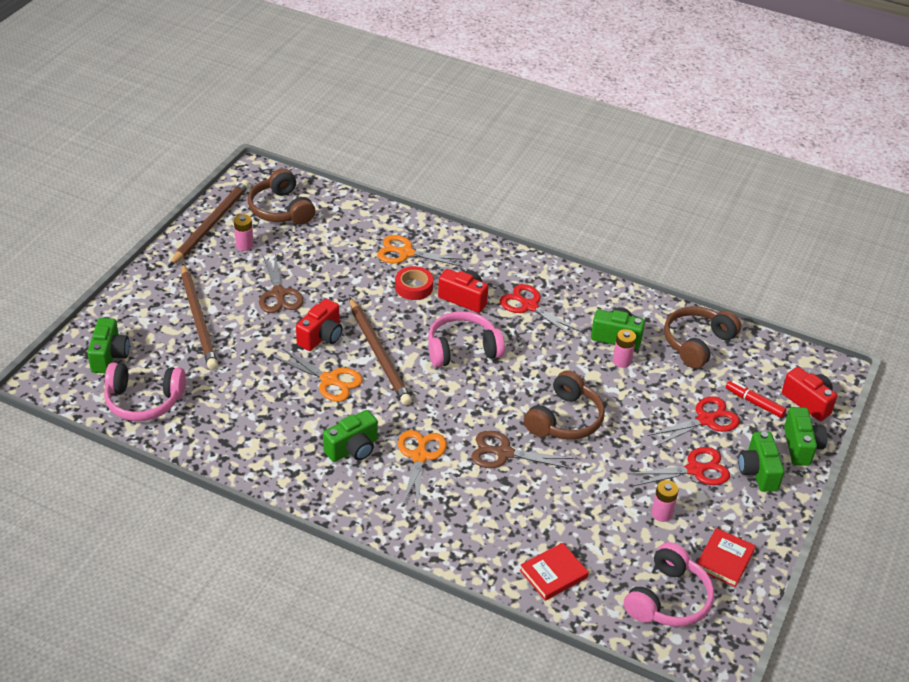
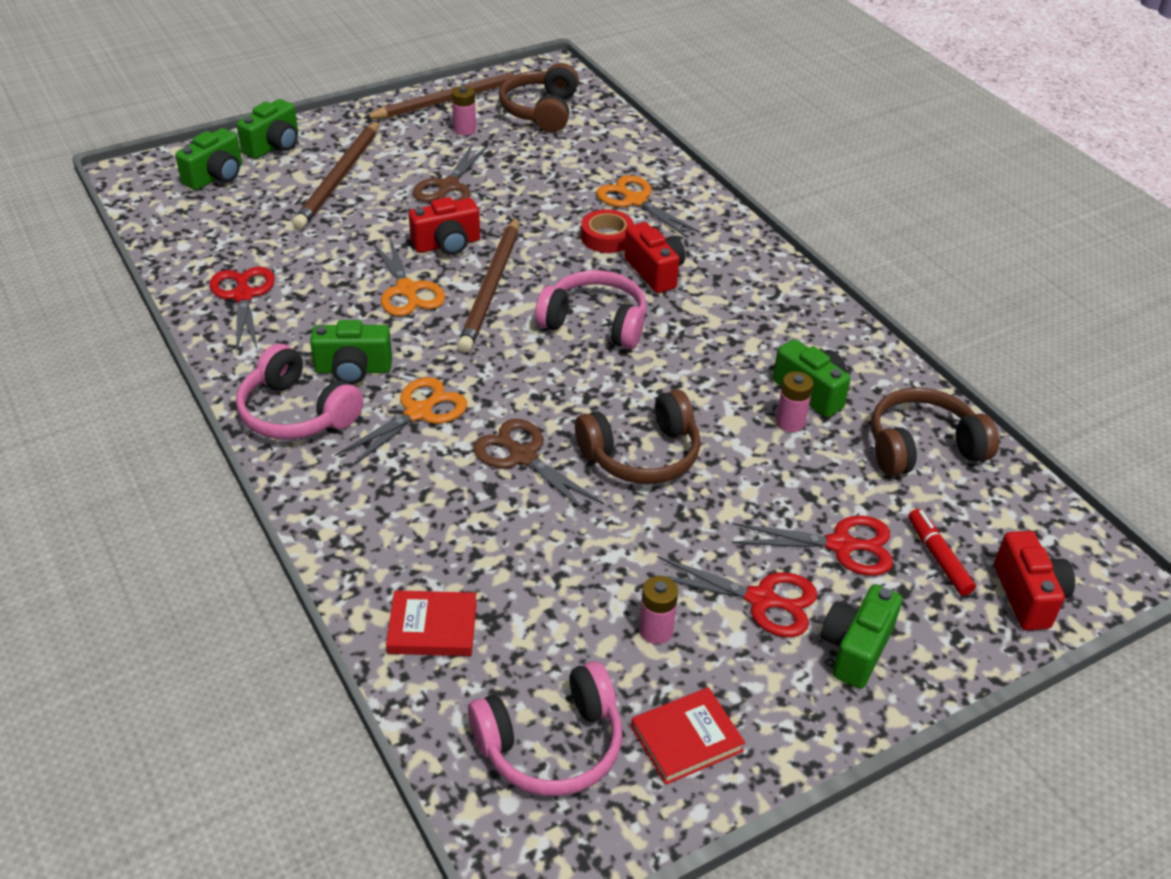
camera: 35 degrees right, 0 degrees up
pink headphones [104,362,186,421] -> pink headphones moved to [236,344,364,440]
red scissors [500,284,582,338] -> red scissors moved to [210,267,275,352]
green camera [784,407,827,466] -> green camera moved to [237,99,298,159]

